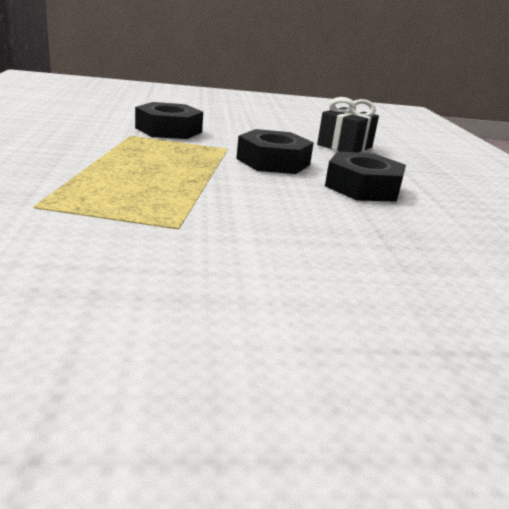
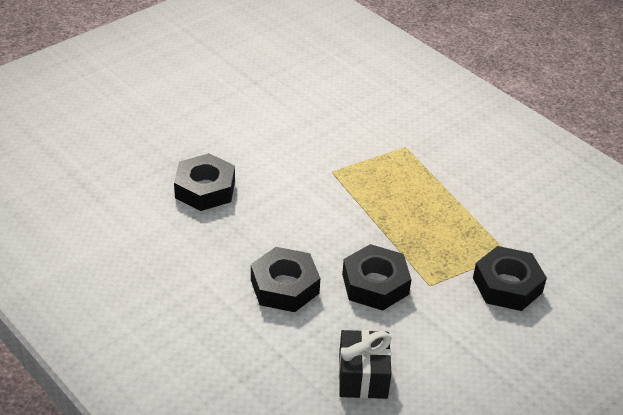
camera: 145 degrees right, 15 degrees up
none -> black nut [174,153,235,211]

